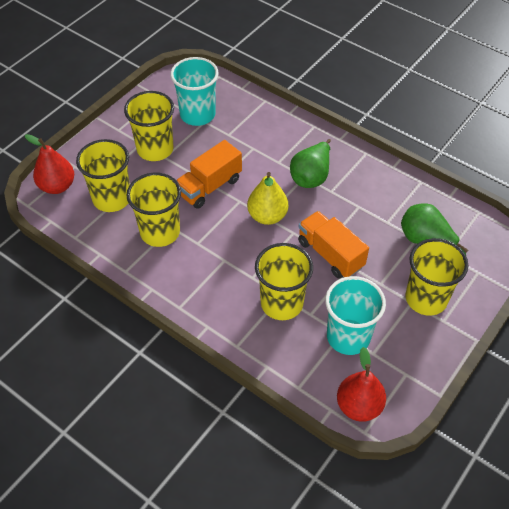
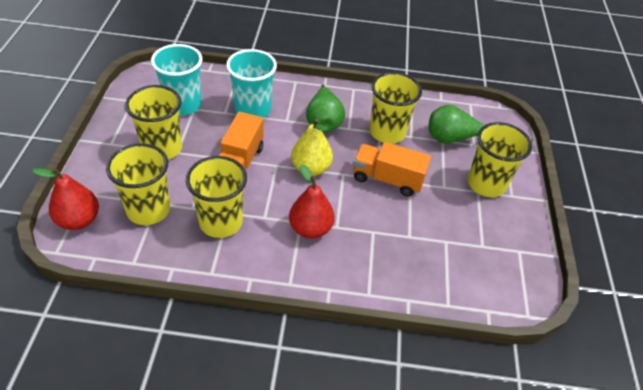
camera: 35 degrees left, 5 degrees down
yellow cup [255,243,313,320] -> yellow cup moved to [370,72,422,144]
turquoise cup [325,276,386,355] -> turquoise cup moved to [226,49,277,118]
red pear [337,347,386,422] -> red pear moved to [289,165,335,239]

